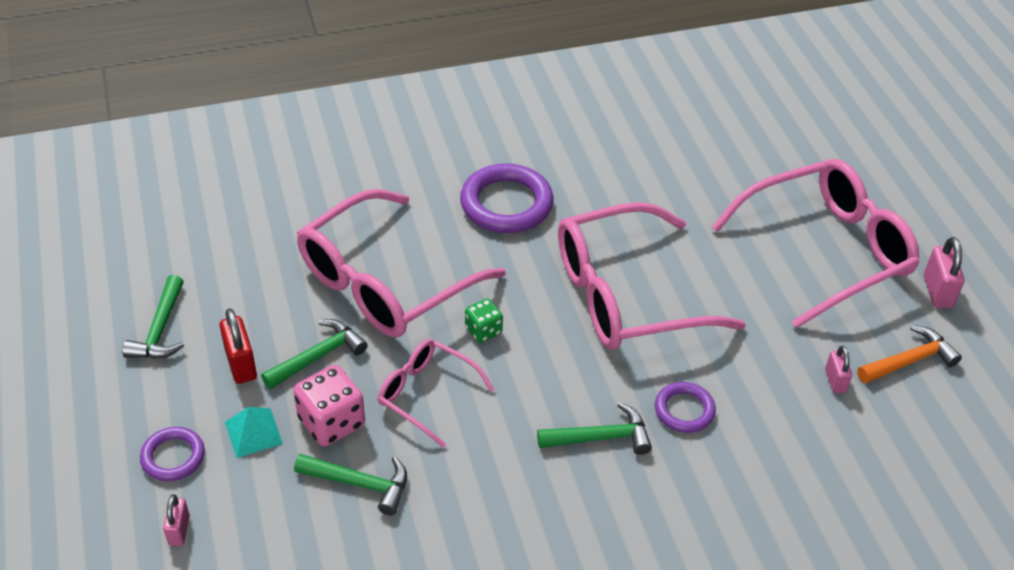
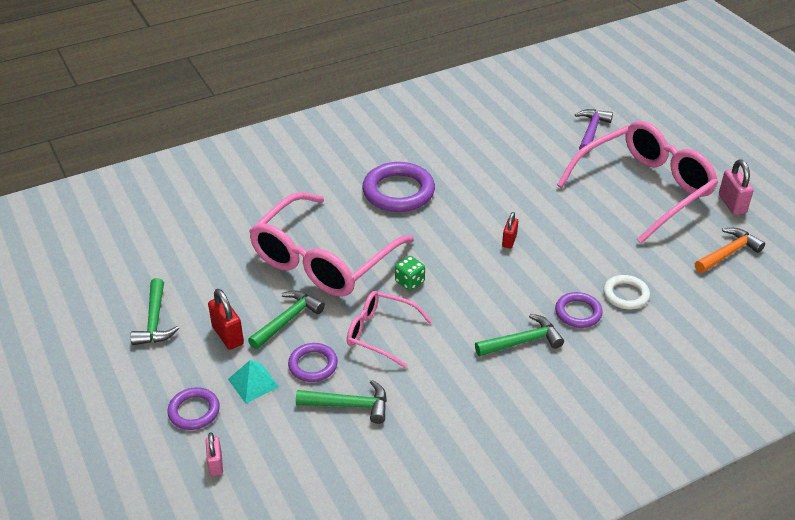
camera: 10 degrees left, 5 degrees down
pink dice [293,365,365,446] -> purple ring [288,343,338,382]
pink glasses [558,202,746,350] -> red padlock [502,212,518,249]
pink padlock [825,346,852,393] -> none
none -> purple hammer [575,109,613,154]
none -> white ring [603,275,650,309]

